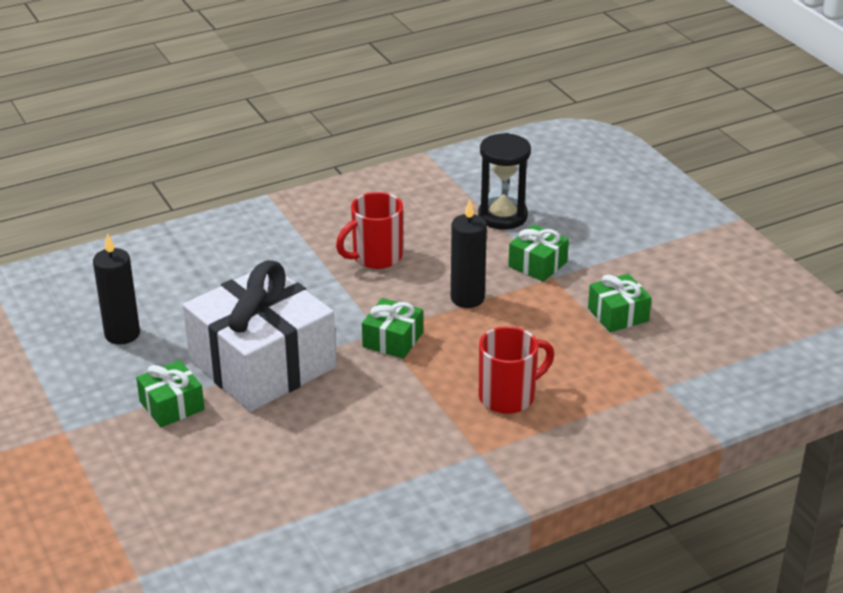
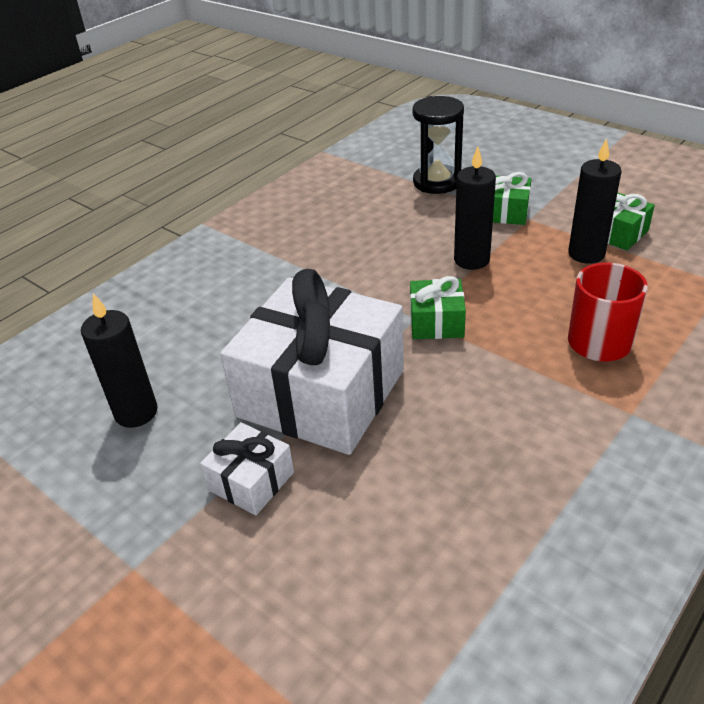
camera: 20 degrees left, 5 degrees up
green gift [136,360,205,427] -> white gift [200,422,294,515]
red mug [336,192,403,269] -> none
none -> black candle [568,138,622,264]

